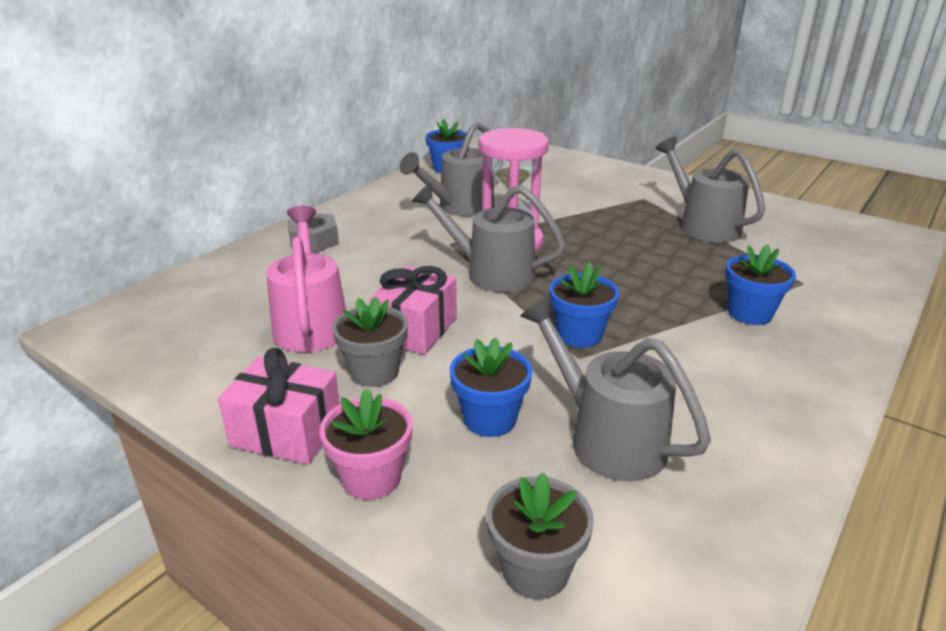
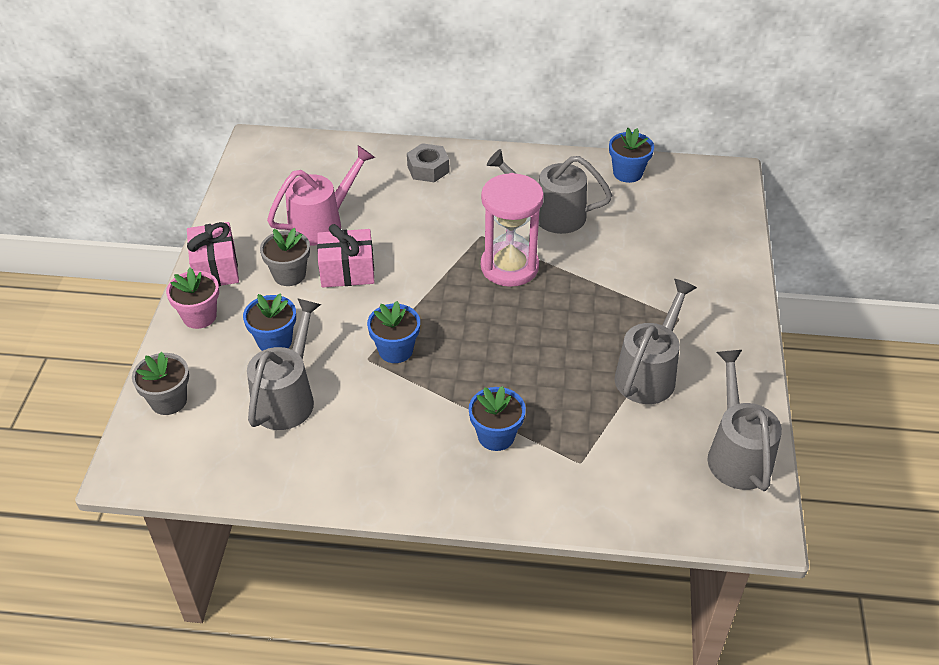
camera: 60 degrees right, 15 degrees up
grey watering can [412,183,566,293] -> grey watering can moved to [708,350,782,491]

